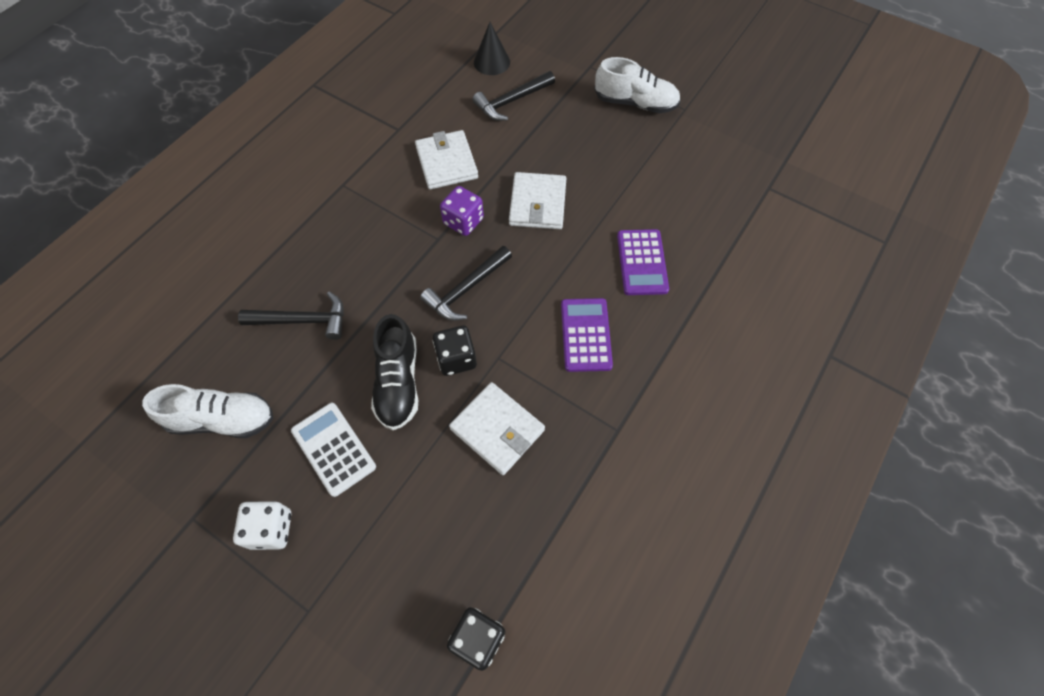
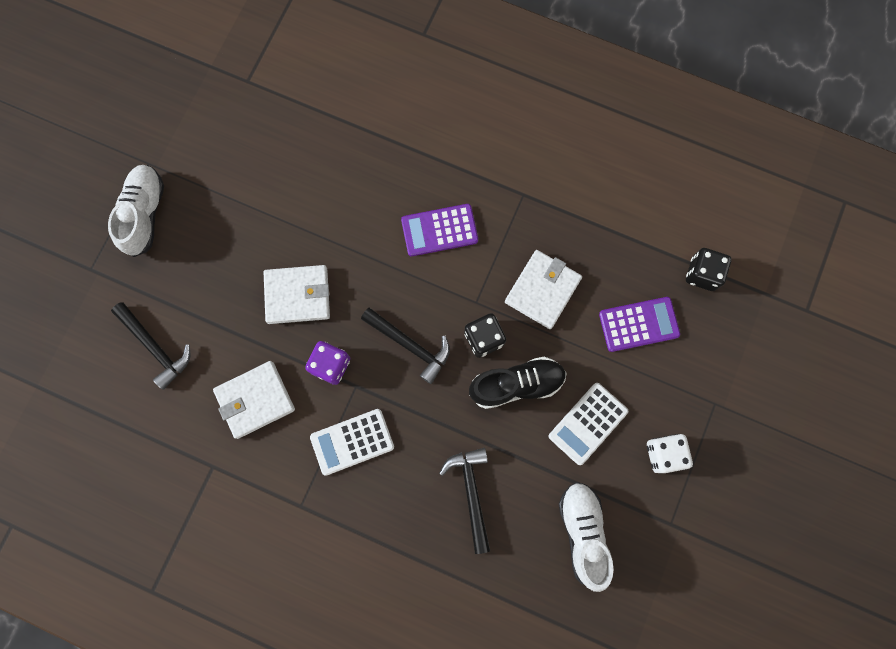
camera: 100 degrees left, 15 degrees up
black cone [474,22,510,75] -> none
purple calculator [617,229,669,295] -> purple calculator moved to [599,297,680,352]
none -> white calculator [310,409,394,476]

